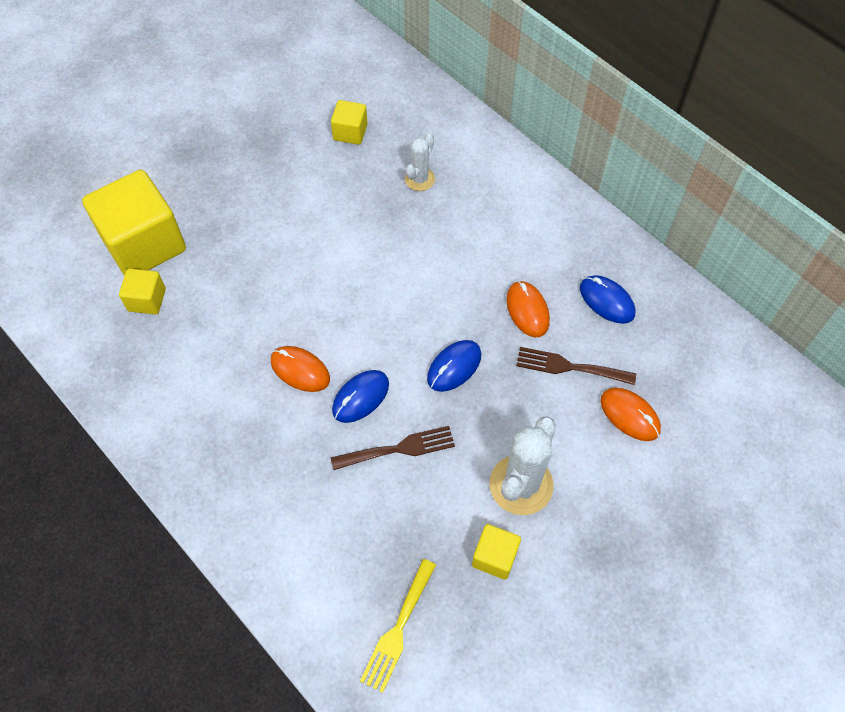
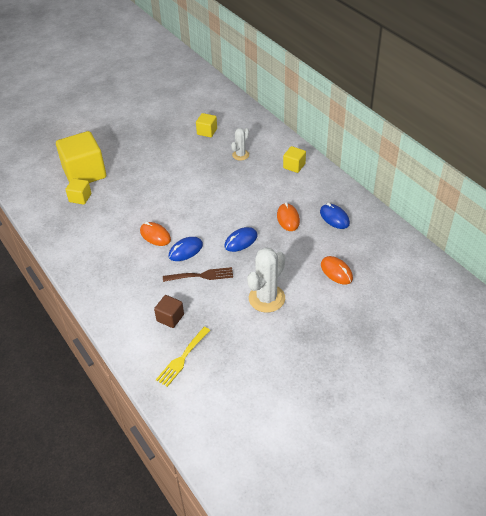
camera: 10 degrees right, 15 degrees down
yellow cube [472,524,521,580] -> yellow cube moved to [283,146,306,173]
brown fork [516,347,636,385] -> none
none -> brown cube [154,295,184,328]

